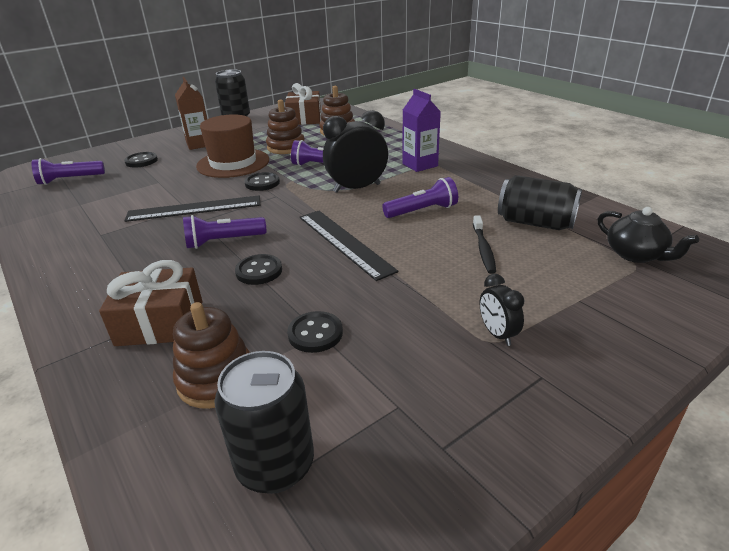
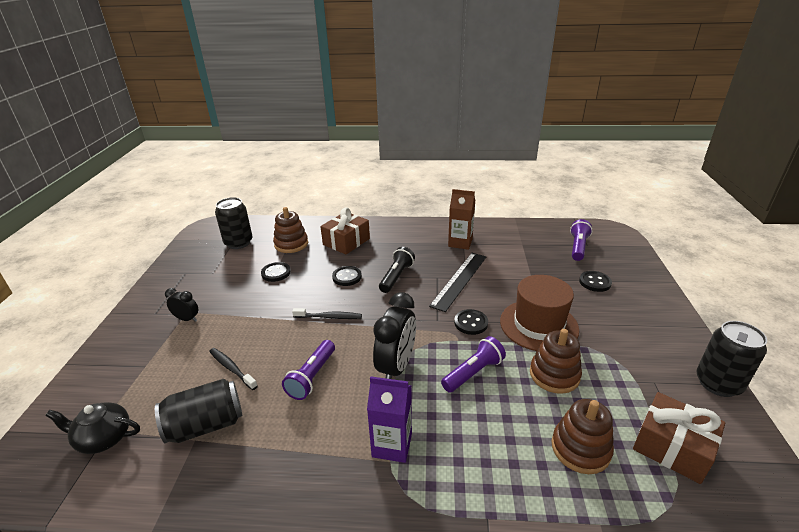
camera: 130 degrees right, 0 degrees up
brown carton [175,77,207,150] -> brown carton moved to [448,189,475,250]
purple flashlight [183,215,266,249] -> black flashlight [379,247,415,293]
black ruler [300,211,398,281] -> black toothbrush [292,308,362,319]

